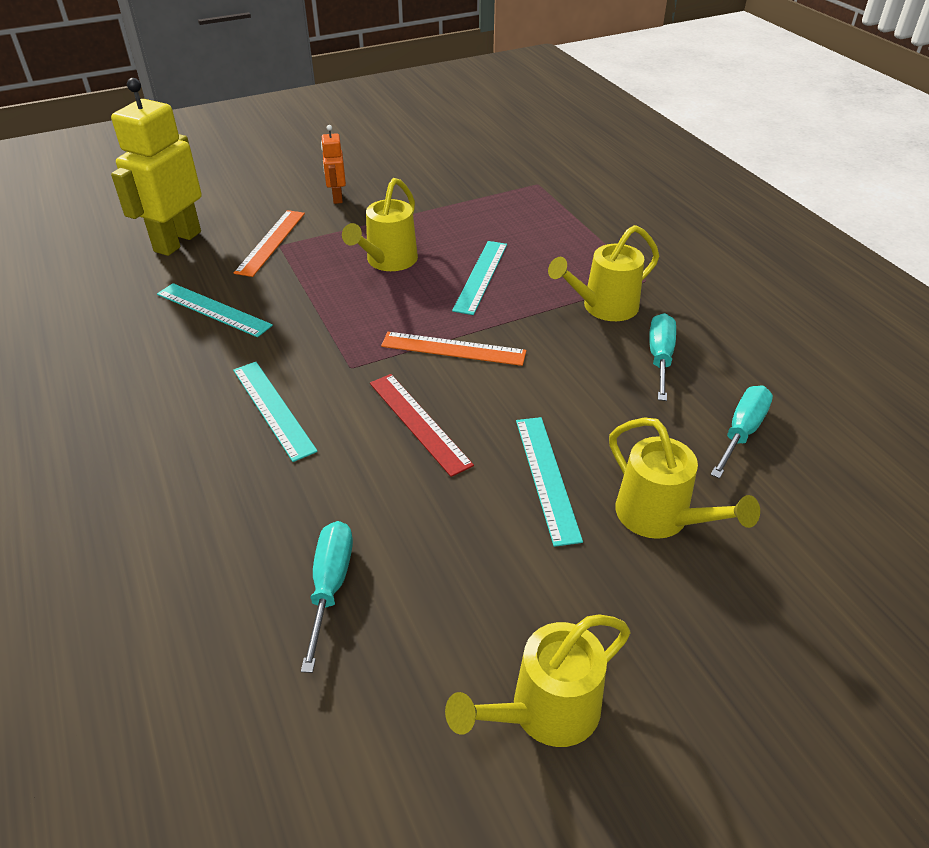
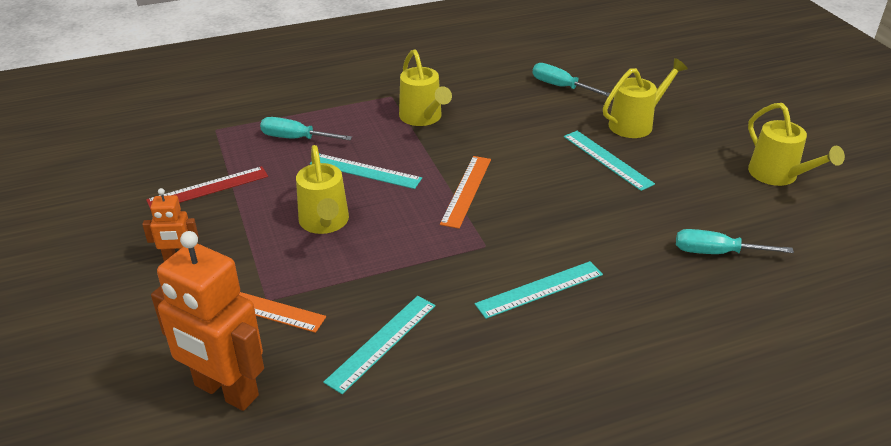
camera: 85 degrees left, 5 degrees down
yellow robot [111,78,202,256] -> orange robot [151,231,264,411]
yellow watering can [342,178,418,271] -> yellow watering can turned 45 degrees clockwise [296,145,349,234]
red ruler [370,374,474,477] -> red ruler moved to [146,166,268,210]
turquoise ruler [516,417,583,547] -> turquoise ruler turned 60 degrees clockwise [564,131,655,191]
turquoise screwdriver [649,313,676,401] -> turquoise screwdriver moved to [260,117,352,140]

